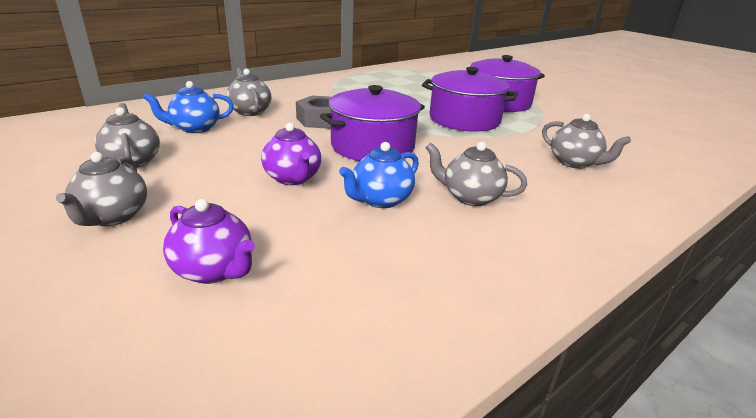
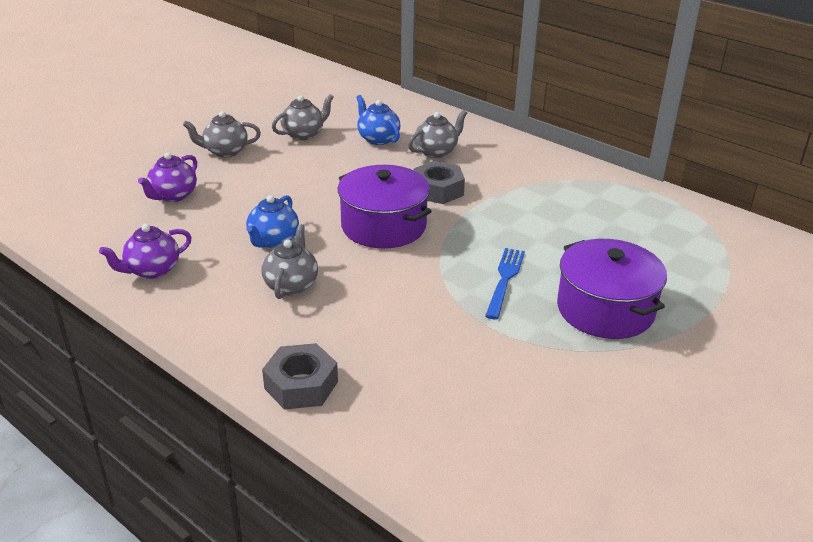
camera: 80 degrees right, 5 degrees up
purple teapot [261,123,321,185] -> purple teapot moved to [99,224,192,279]
blue teapot [339,142,419,208] -> blue teapot turned 105 degrees counterclockwise [246,195,299,248]
purple pot [422,67,518,132] -> blue fork [485,248,525,320]
grey teapot [542,114,631,169] -> none
none -> grey nut [262,343,338,410]

